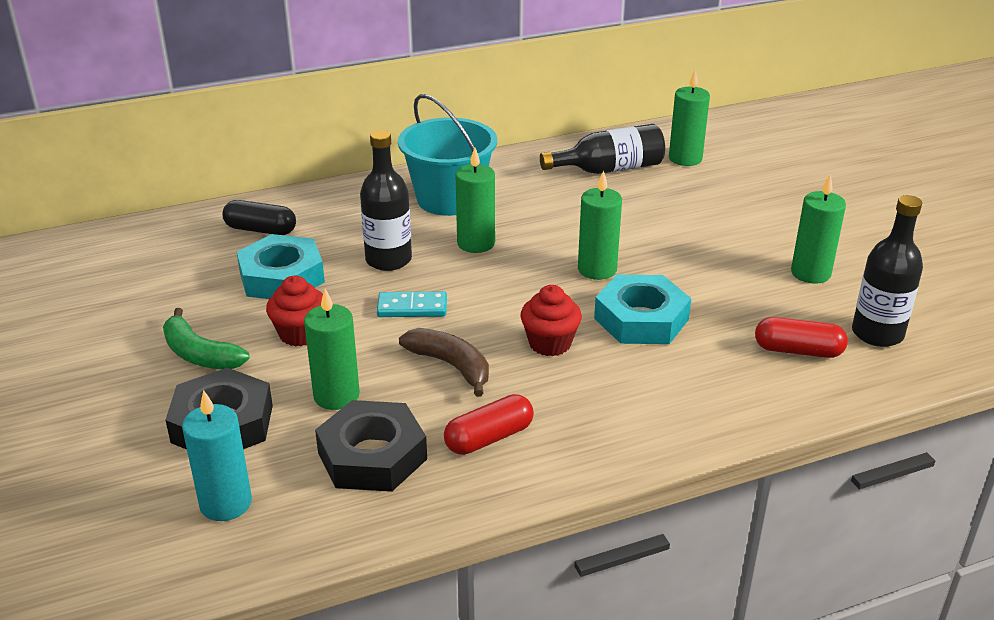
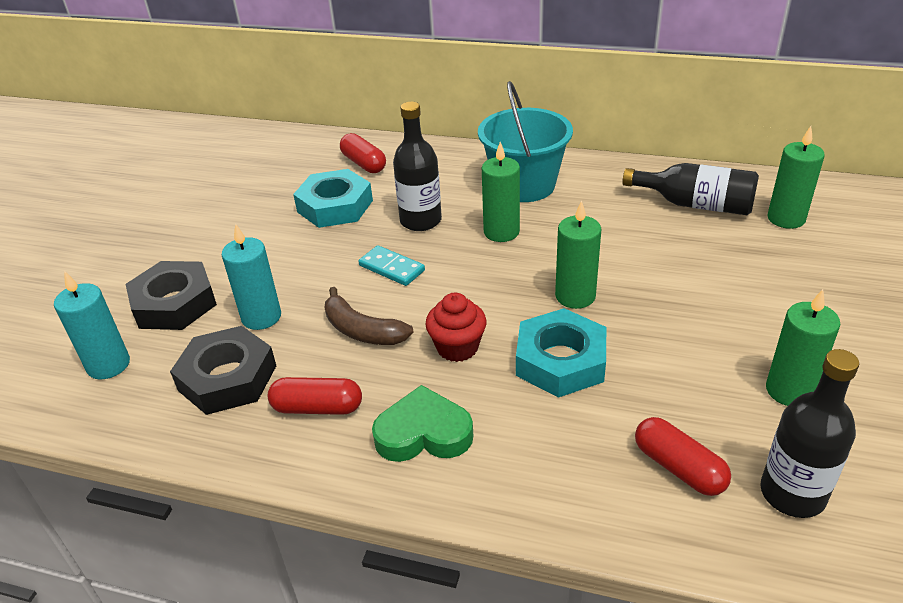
camera: 40 degrees right, 5 degrees up
green banana [163,308,250,369] -> none
black capsule [222,200,296,235] -> red capsule [340,133,386,173]
red cupcake [266,276,323,347] -> none
green candle [304,289,360,410] -> turquoise candle [222,223,281,330]
brown banana [399,328,489,397] -> brown banana turned 135 degrees clockwise [325,287,414,345]
none -> green heart [372,385,473,462]

